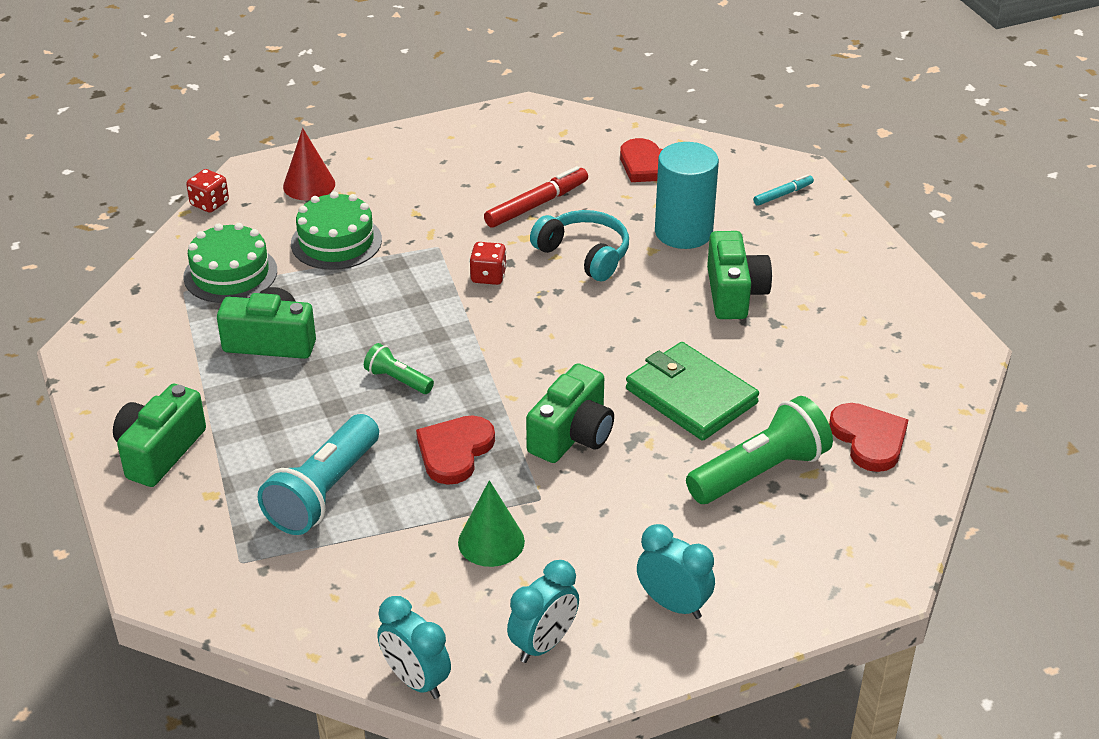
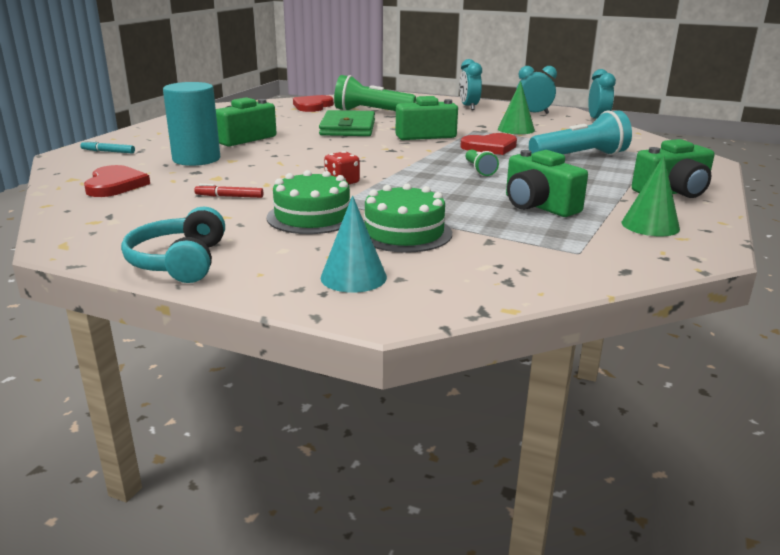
camera: 135 degrees left, 15 degrees down
green cake [183,223,277,303] -> green cake moved to [267,170,350,234]
red dice [186,169,229,213] -> none
red cone [283,128,335,200] -> turquoise cone [321,195,387,293]
red marker [484,166,588,228] -> red marker [194,184,263,198], size x0.58
turquoise headphones [530,210,629,281] -> turquoise headphones moved to [121,207,225,283]
none -> green cone [622,155,680,236]

